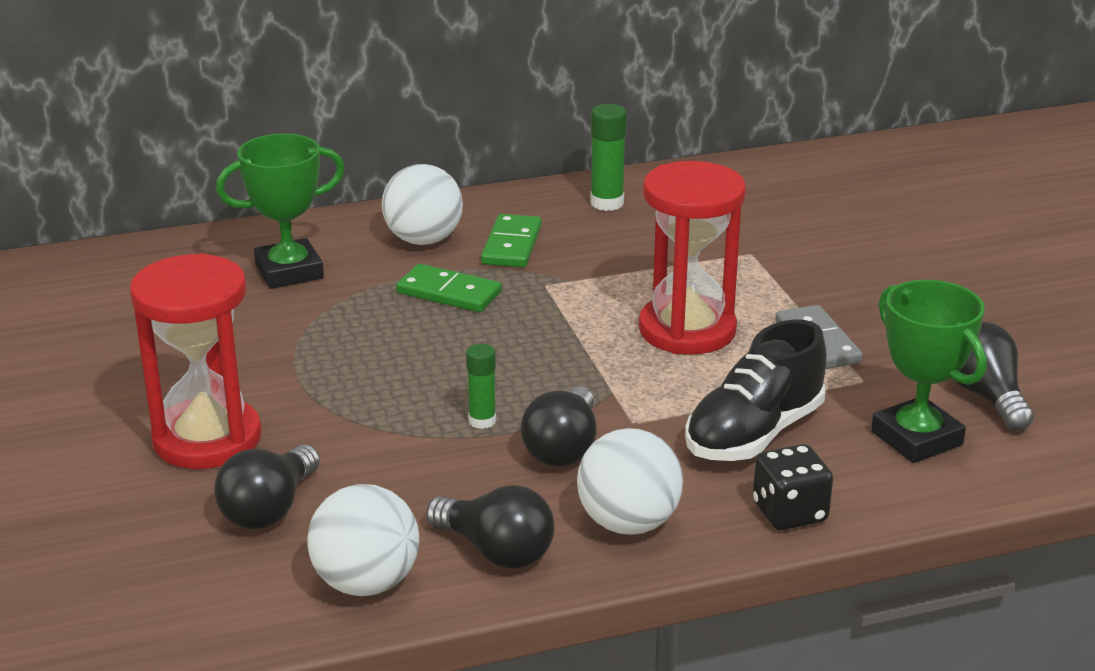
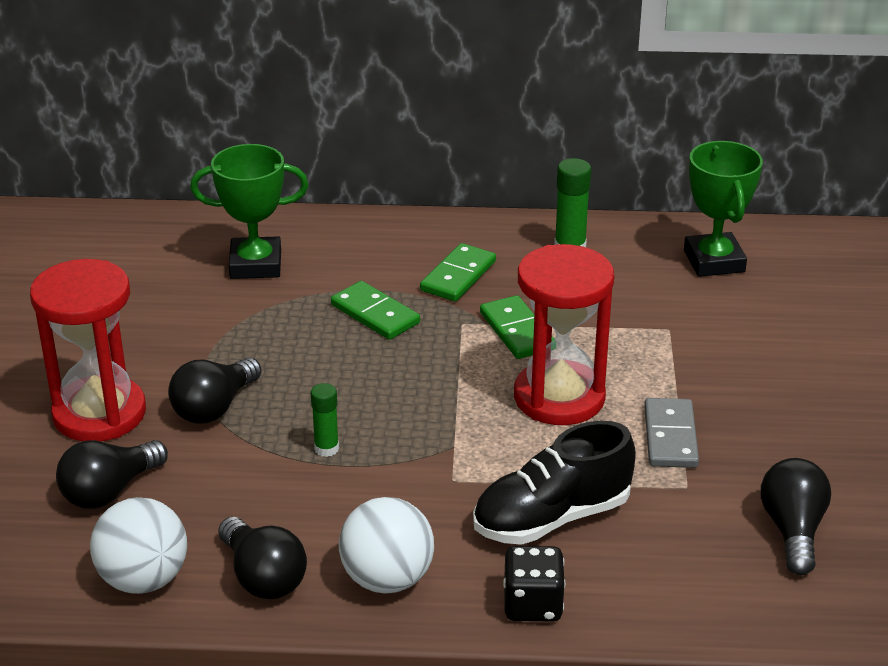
camera: 20 degrees right, 5 degrees up
white ball [382,164,463,245] -> none
black light bulb [521,386,596,467] -> black light bulb moved to [168,357,262,424]
green trophy [871,280,987,463] -> green trophy moved to [684,141,763,277]
none -> green domino [480,295,554,359]

